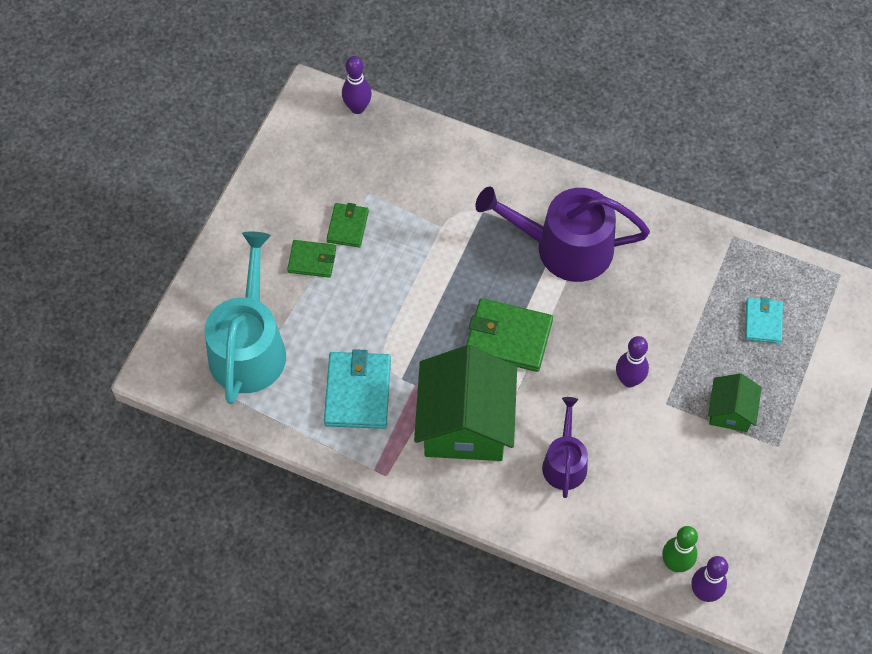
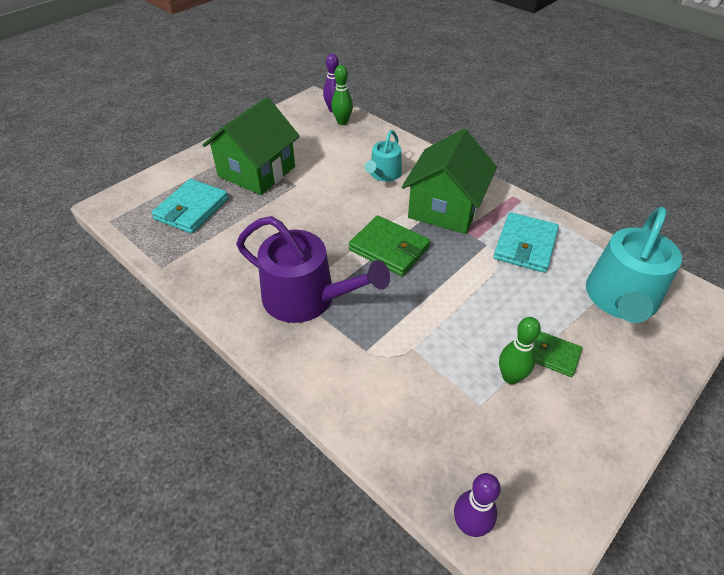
camera: 160 degrees left, 15 degrees down
green wallet [326,203,369,247] -> green bowling pin [499,317,541,384]
purple watering can [542,397,588,498] -> turquoise watering can [364,130,402,182]
purple bowling pin [616,336,649,387] -> none
green house [708,373,762,432] -> green house [203,97,300,195], size x2.01
turquoise wallet [745,297,783,343] -> turquoise wallet [151,179,229,233], size x1.69

